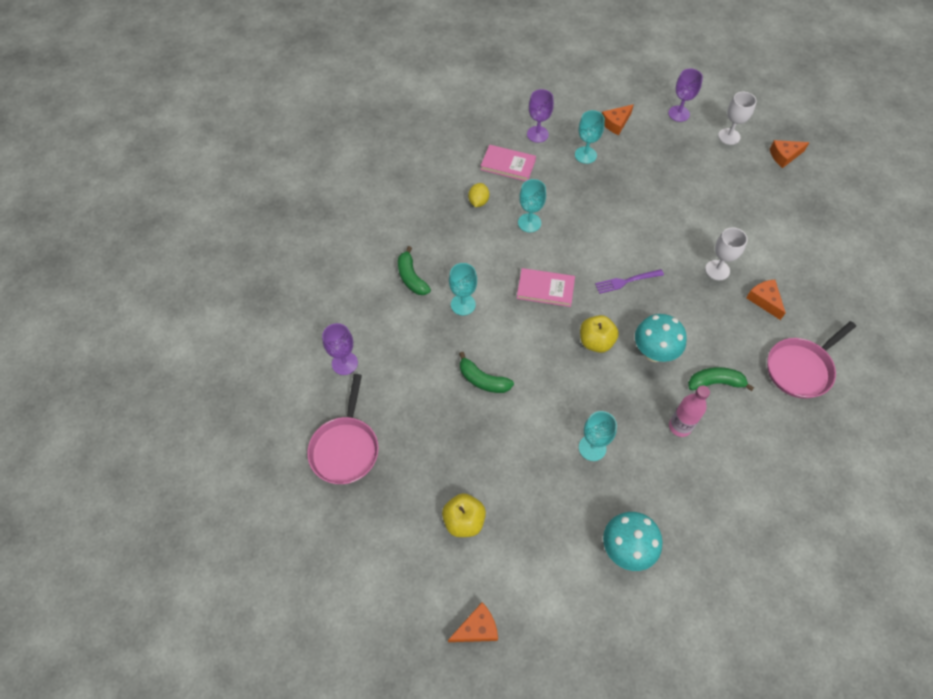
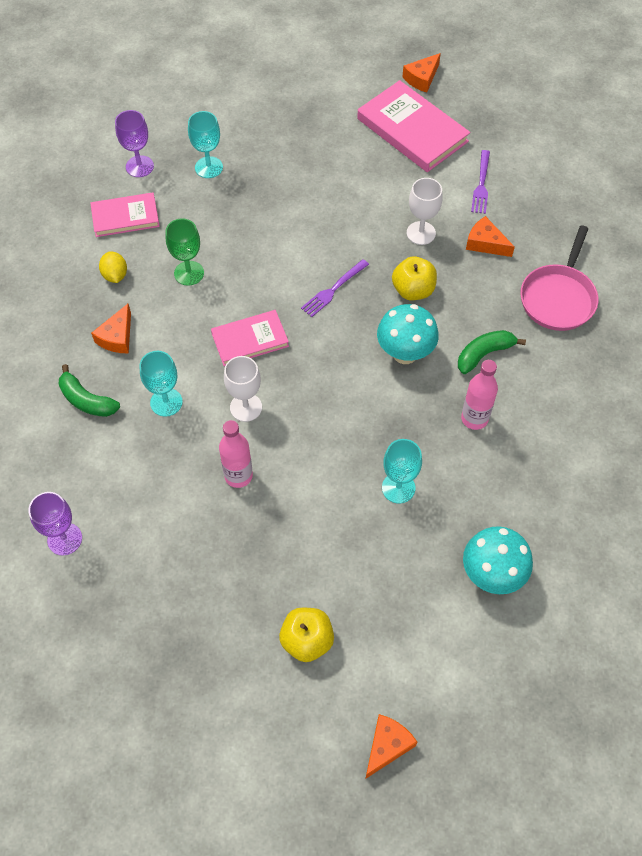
camera: 30 degrees left, 0 degrees up
pink pan [307,374,379,484] -> none
green banana [459,352,514,393] -> pink bottle [219,420,253,488]
turquoise goblet [518,179,546,232] -> green goblet [166,218,204,286]
yellow apple [580,315,619,353] -> yellow apple moved to [392,256,437,301]
orange cheese [602,104,634,135] -> orange cheese moved to [91,304,131,353]
purple goblet [668,68,703,122] -> none
white goblet [718,92,757,145] -> white goblet moved to [224,356,262,422]
none -> pink book [357,80,470,172]
none -> purple fork [471,150,490,214]

